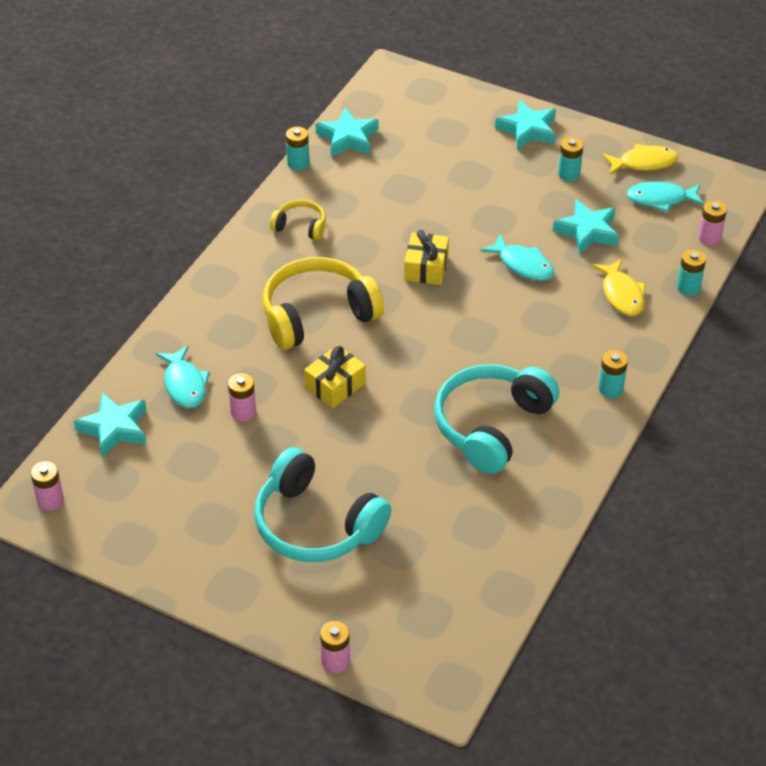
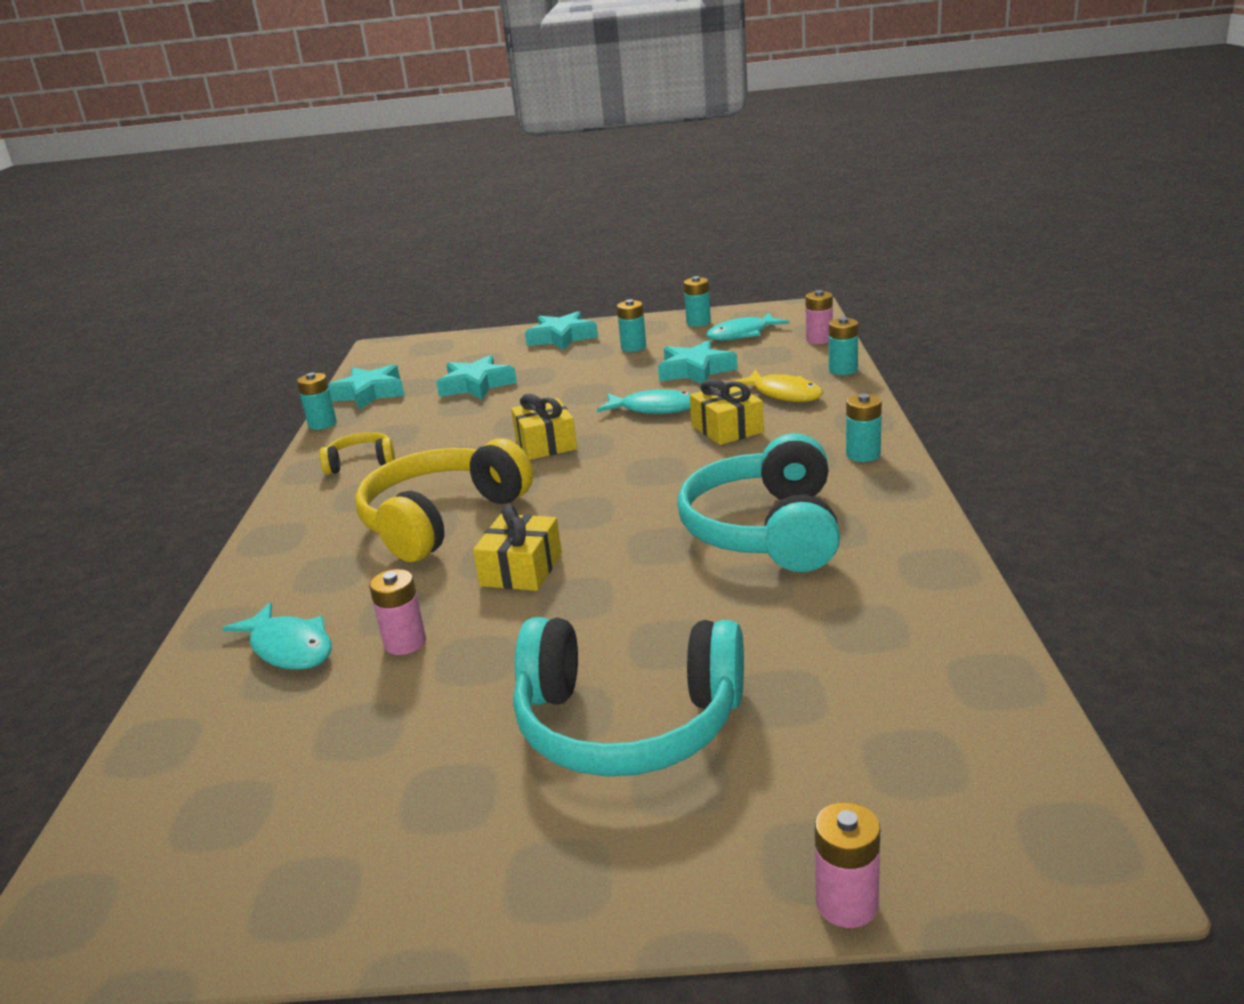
camera: 25 degrees left, 20 degrees down
pink battery [31,461,64,511] -> none
turquoise star [74,393,147,457] -> turquoise star moved to [436,355,517,399]
yellow fish [602,144,678,175] -> turquoise battery [684,276,711,327]
none -> yellow gift [690,379,764,445]

